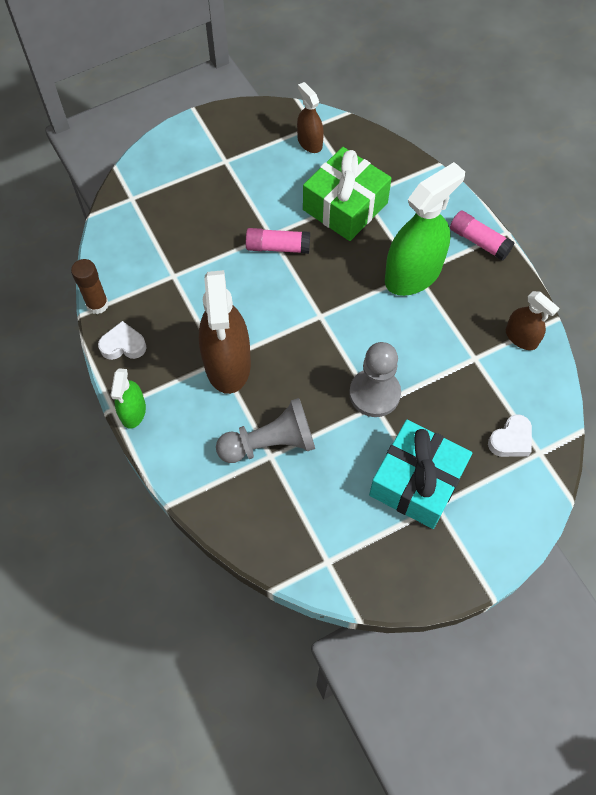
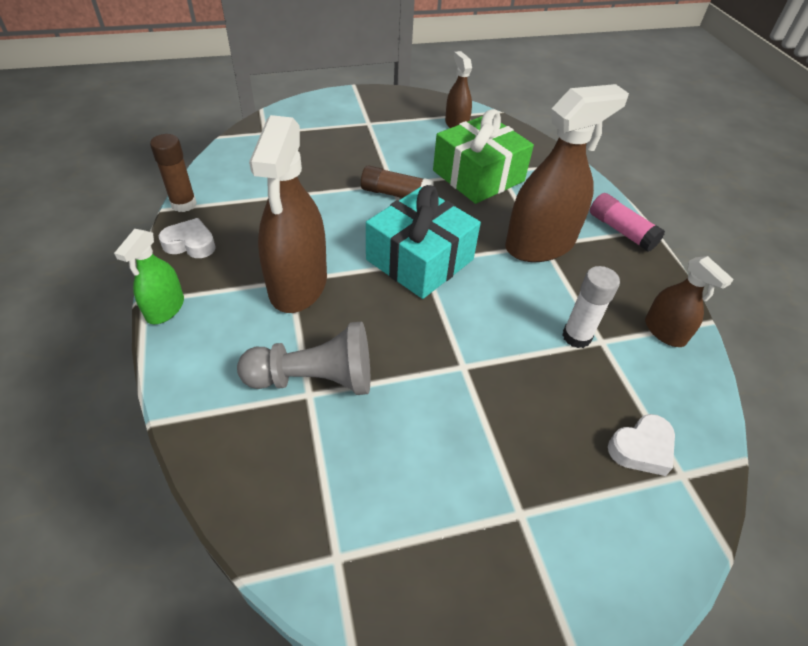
camera: 10 degrees right, 15 degrees down
pink glue stick [246,228,310,254] -> brown glue stick [361,165,434,198]
grey pawn [349,342,401,417] -> none
turquoise gift [369,420,472,529] -> turquoise gift moved to [366,185,481,299]
green spray bottle [385,162,465,296] -> brown spray bottle [505,84,629,262]
none -> white glue stick [562,266,620,348]

